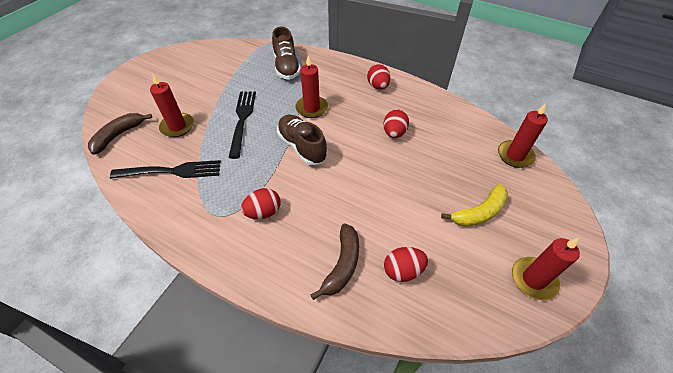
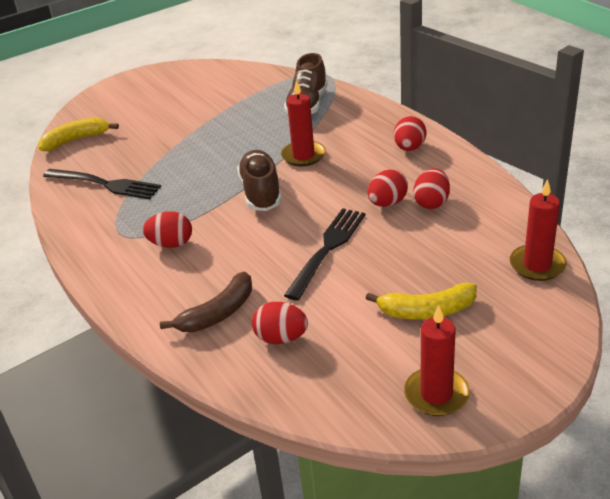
camera: 30 degrees right, 15 degrees down
brown banana [88,113,152,155] -> yellow banana [38,117,119,151]
red candle [150,74,194,137] -> none
black fork [228,91,256,159] -> black fork moved to [284,208,365,300]
none -> red egg [414,168,450,209]

